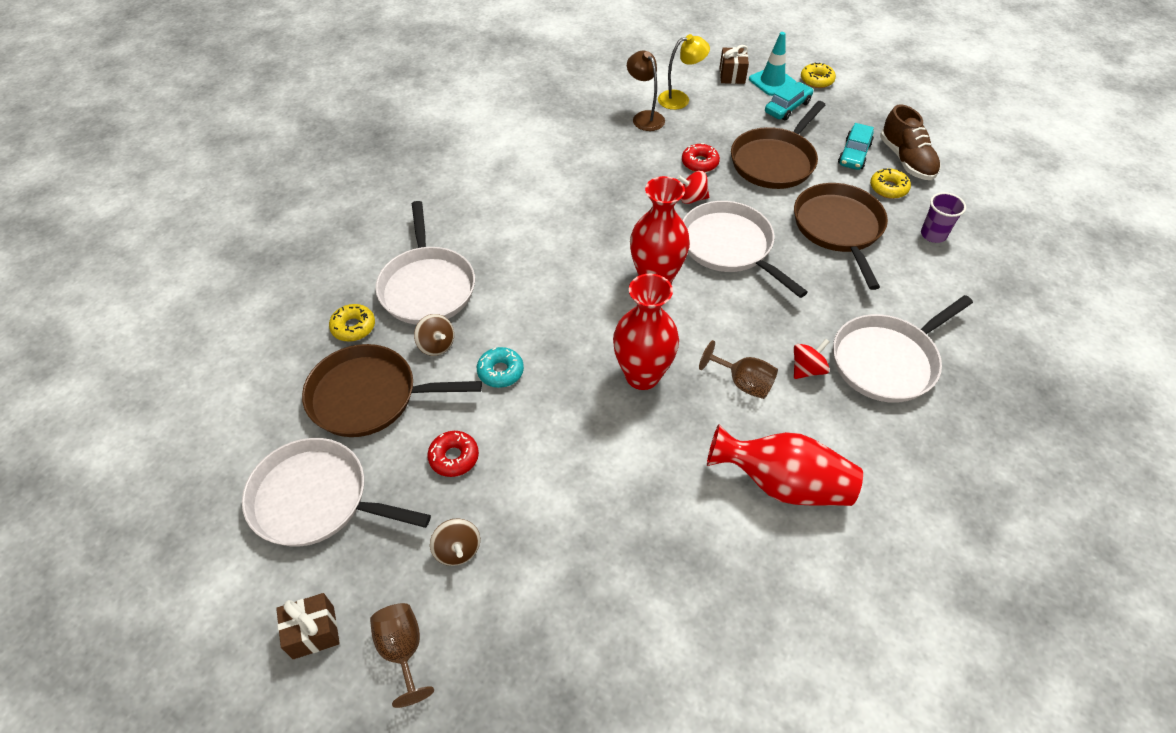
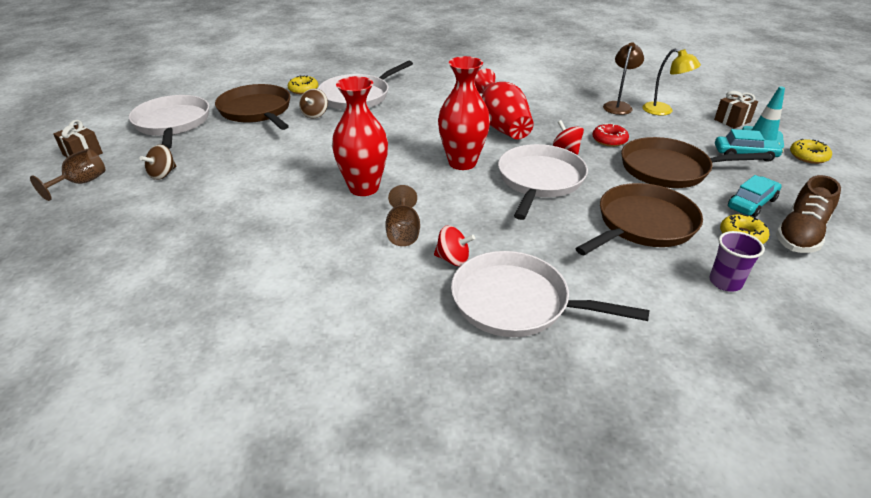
camera: 55 degrees right, 15 degrees down
red donut [427,431,479,477] -> none
turquoise donut [477,347,524,388] -> none
red vase [707,424,863,506] -> red vase moved to [474,69,534,139]
turquoise car [838,123,874,170] -> turquoise car turned 150 degrees clockwise [728,175,782,217]

